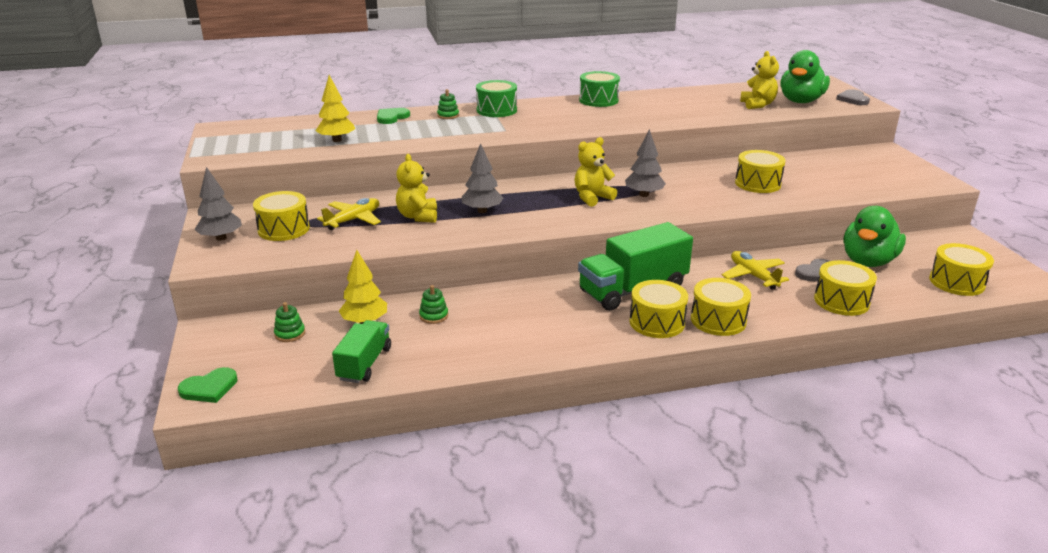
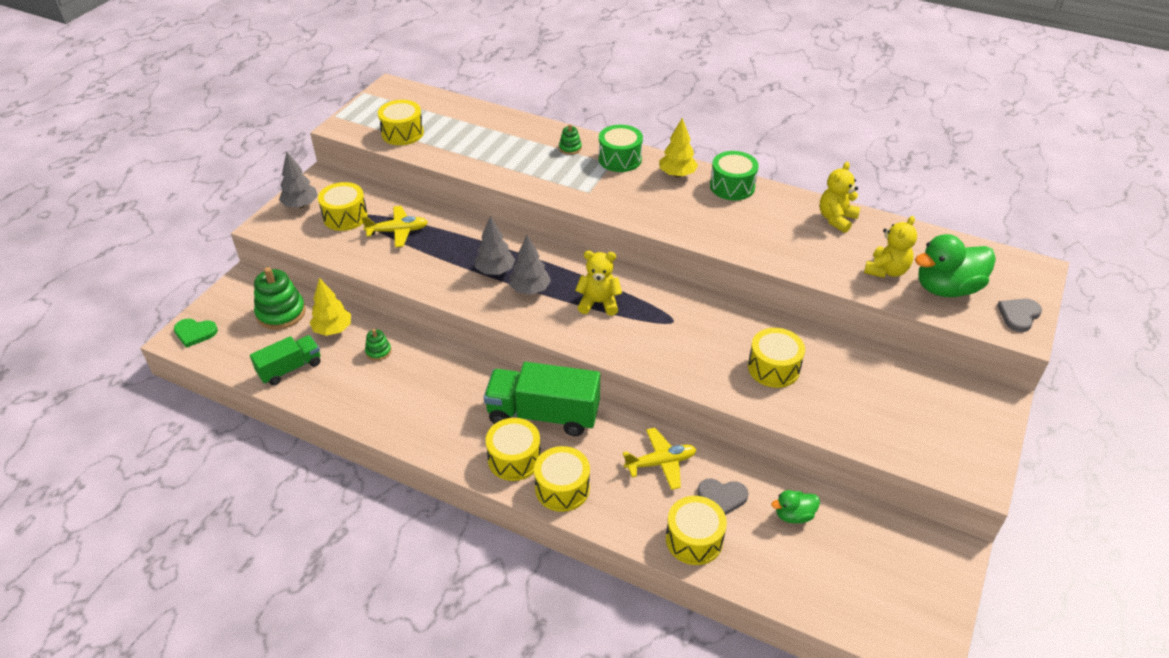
camera: 40 degrees right, 15 degrees up
green stacking toy [274,302,305,342] -> green stacking toy [254,267,306,330], size x1.98
yellow tree [316,75,355,142] -> yellow tree moved to [659,118,698,177]
green heart [377,108,410,124] -> none
yellow teddy bear [396,154,437,223] -> yellow teddy bear moved to [820,162,860,233]
grey tree [625,129,666,197] -> grey tree moved to [509,235,551,295]
yellow plane [722,251,789,290] -> yellow plane turned 60 degrees clockwise [623,428,696,490]
green duck [843,206,906,267] -> green duck [771,490,820,523], size x0.52
yellow drum [929,243,994,296] -> yellow drum moved to [378,100,424,145]

